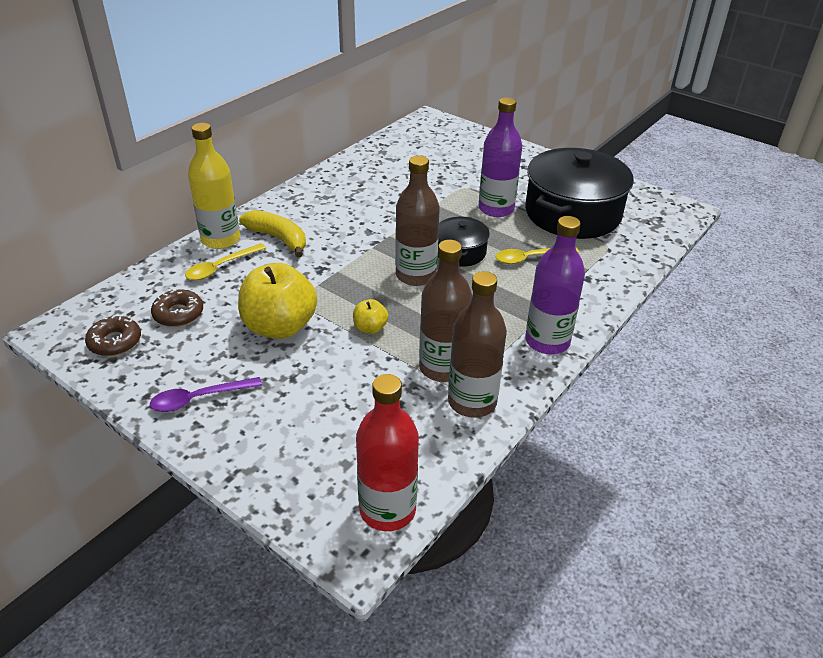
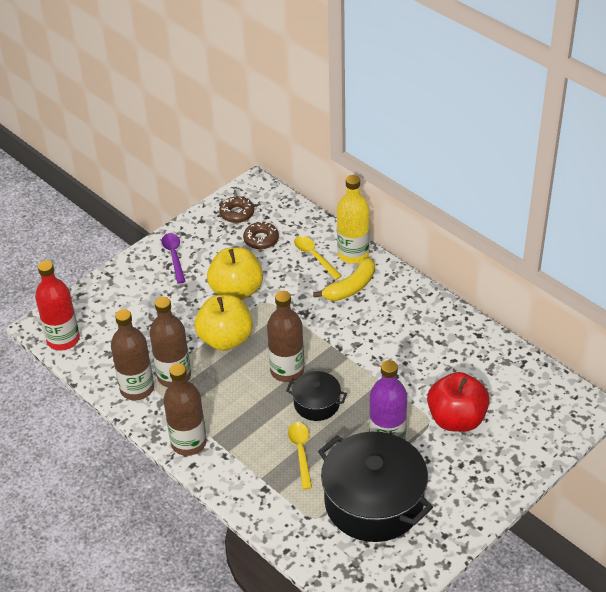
camera: 100 degrees right, 5 degrees up
yellow apple [353,299,388,334] -> yellow apple [195,295,253,351], size x2.16
purple bottle [525,216,585,354] -> brown bottle [164,363,207,456]
none -> red apple [427,372,490,432]

